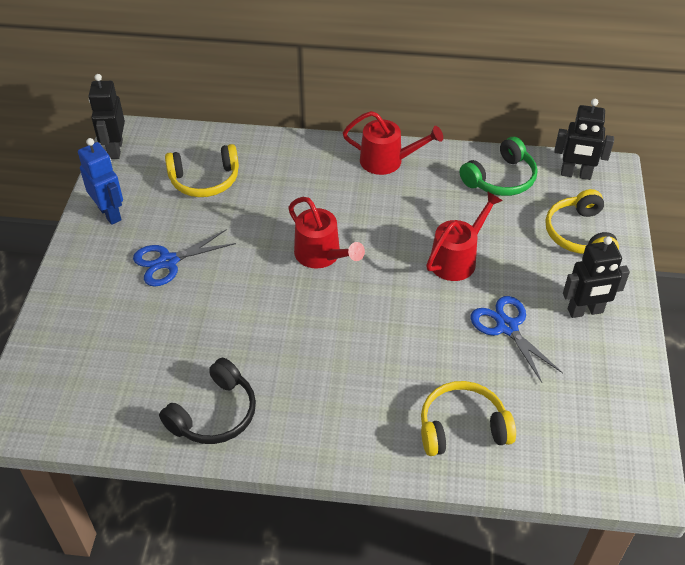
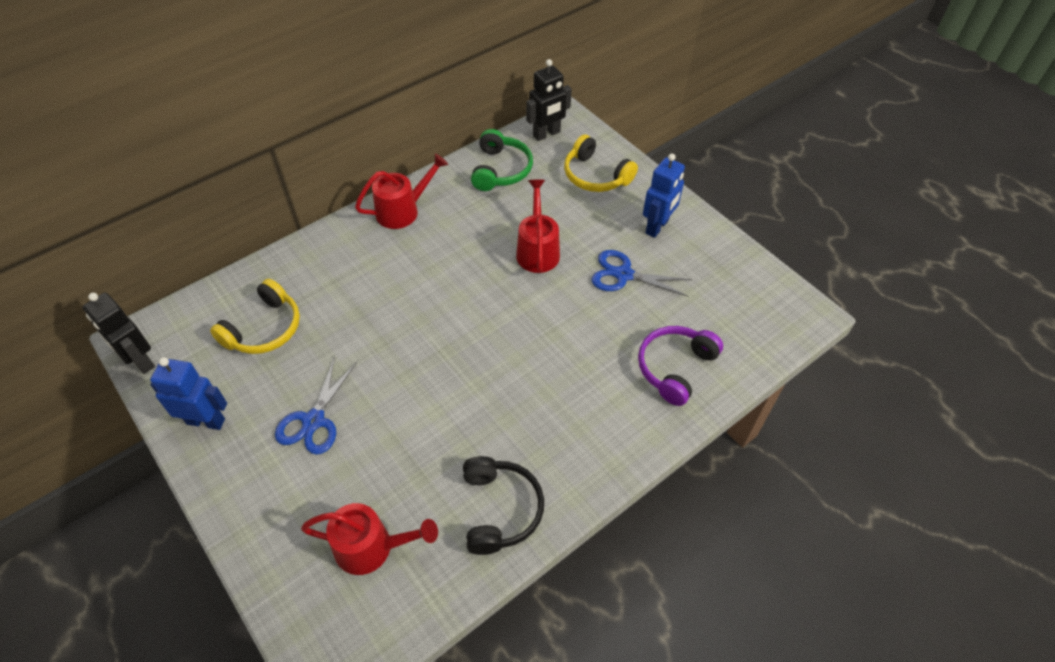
camera: 45 degrees left, 5 degrees up
red watering can [288,197,365,269] -> red watering can moved to [301,503,438,575]
yellow headphones [421,381,516,456] -> purple headphones [638,326,723,406]
black robot [563,236,630,318] -> blue robot [643,154,685,238]

